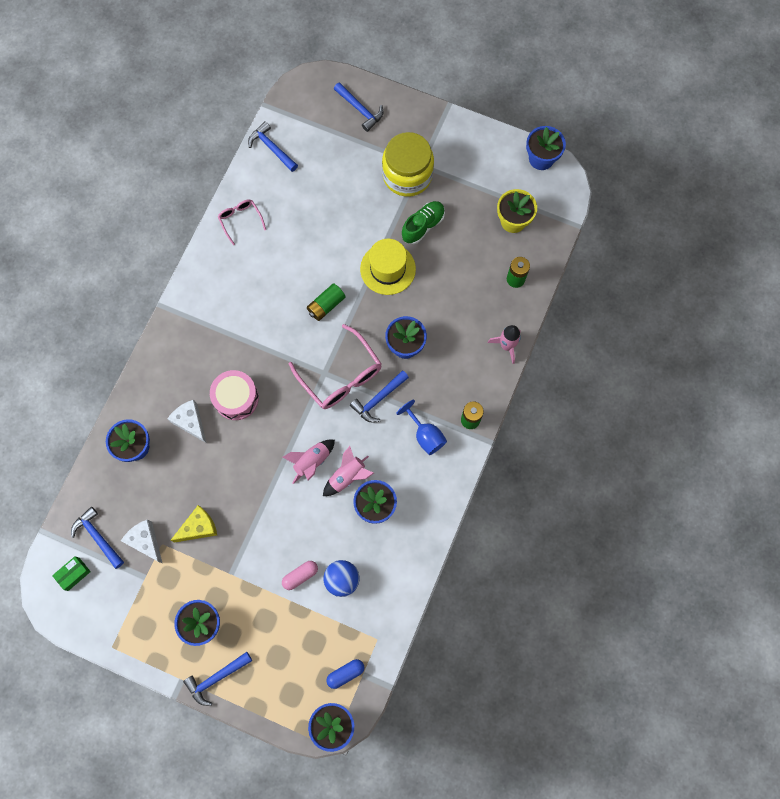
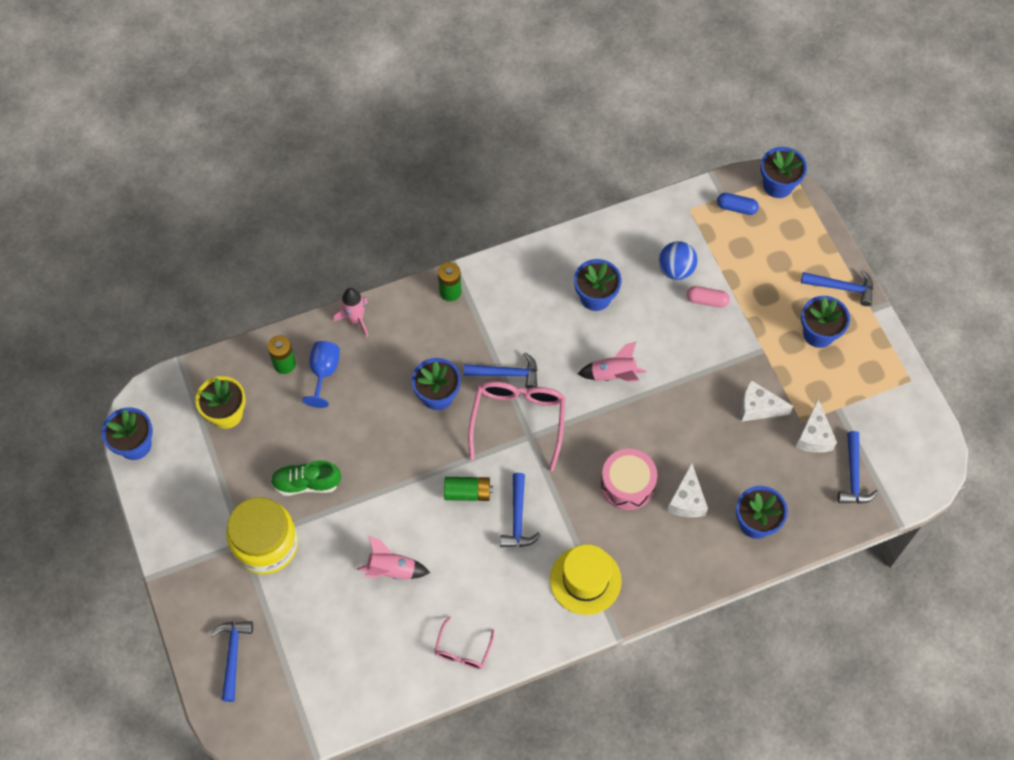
camera: 135 degrees left, 10 degrees down
green box [52,556,91,591] -> none
yellow cheese [170,505,217,543] -> white cheese [741,380,793,421]
blue hammer [248,121,298,172] -> blue hammer moved to [500,473,541,547]
pink rocket [323,446,374,496] -> pink rocket moved to [357,536,430,580]
yellow hat [360,239,416,295] -> yellow hat moved to [550,544,622,615]
blue goblet [396,400,447,455] -> blue goblet moved to [302,341,340,408]

